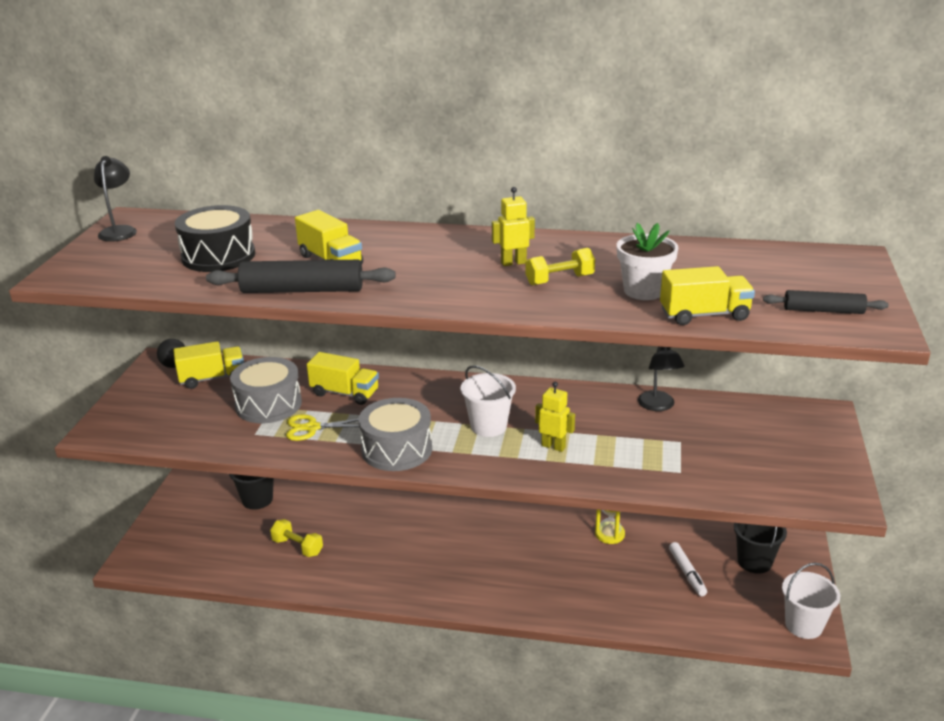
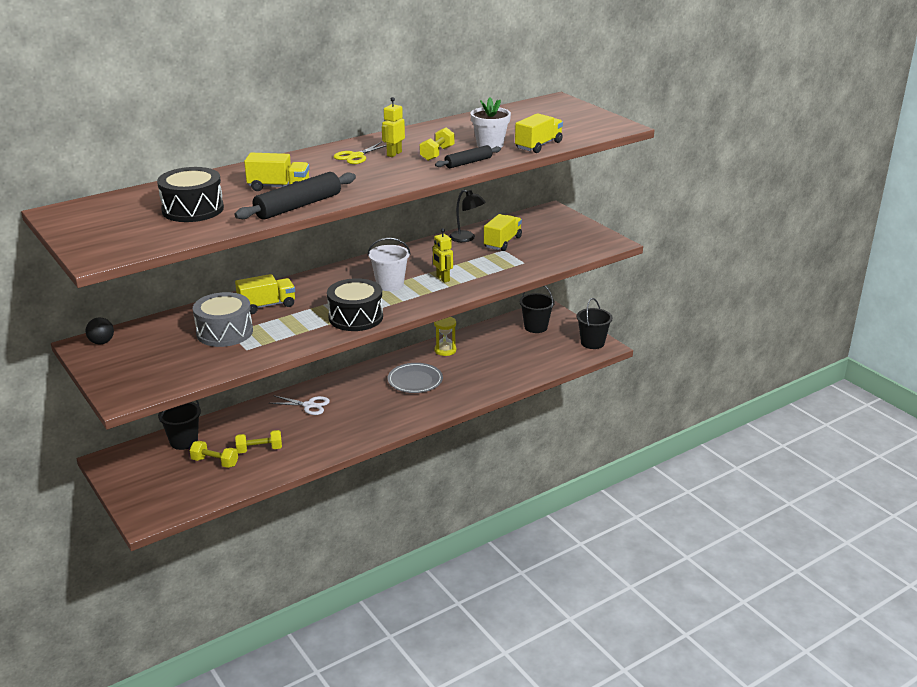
camera: 45 degrees left, 0 degrees up
black lamp [94,156,137,242] -> none
yellow truck [173,341,244,389] -> yellow truck moved to [484,214,522,251]
yellow scissors [286,414,359,441] -> yellow scissors moved to [334,142,386,164]
grey drum [358,398,432,471] -> black drum [327,278,383,331]
yellow robot [535,382,575,452] -> yellow robot turned 105 degrees counterclockwise [433,228,453,283]
white marker [669,542,707,596] -> none
black rolling pin [763,290,889,314] -> black rolling pin moved to [435,145,501,168]
white bucket [782,563,840,639] -> black bucket [577,298,613,349]
none -> yellow dumbbell [189,441,238,468]
none -> white scissors [269,395,330,415]
none -> grey plate [388,363,443,393]

